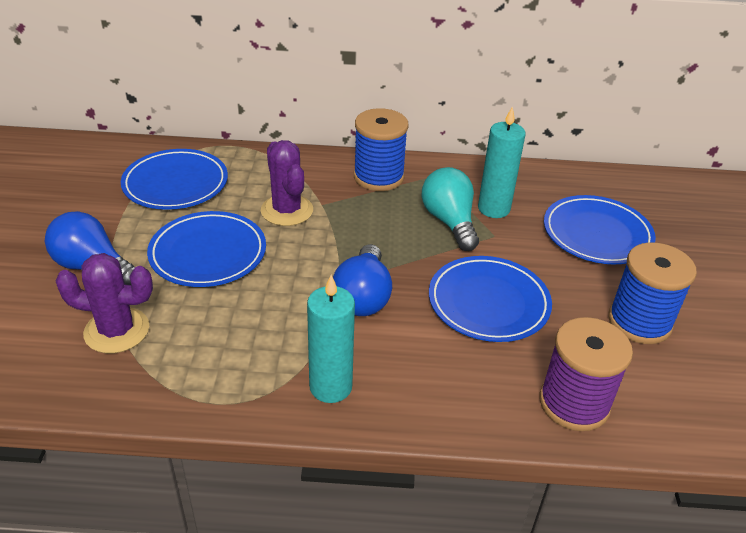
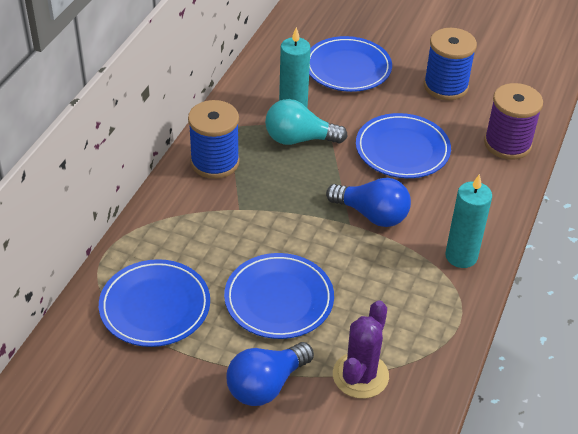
camera: 70 degrees left, 5 degrees up
purple cactus [261,140,313,226] -> none

